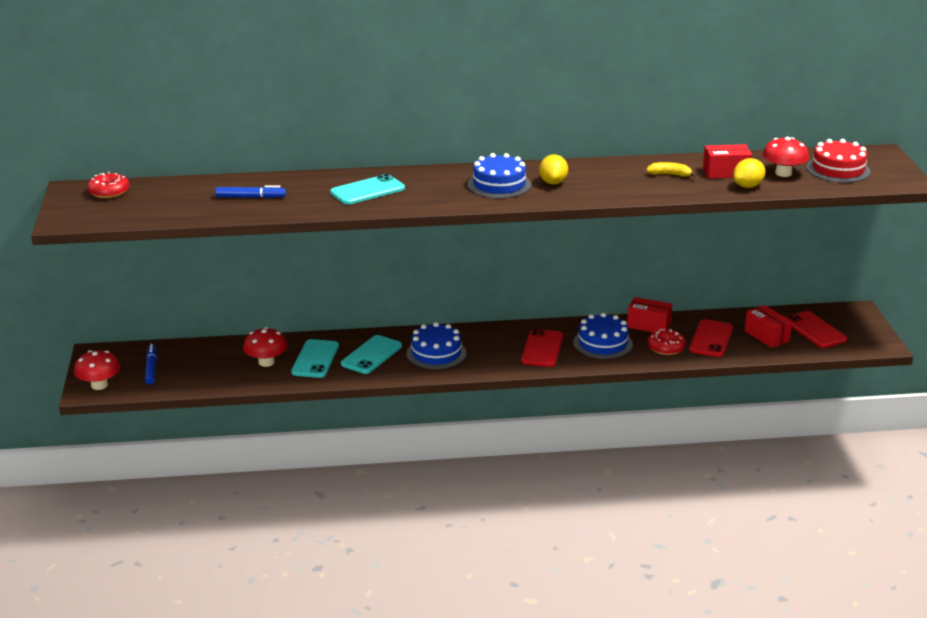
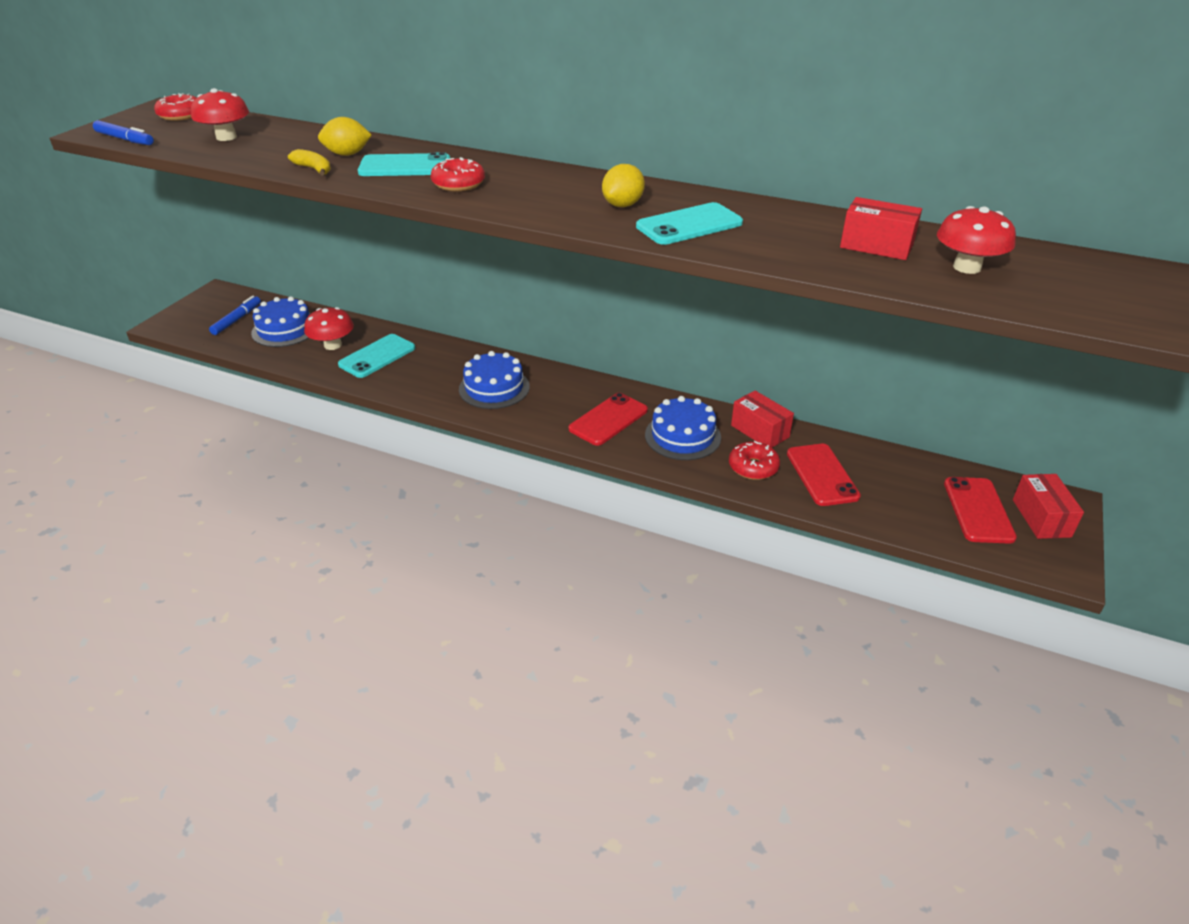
camera: 30 degrees right, 10 degrees up
red mushroom [74,350,120,390] -> red mushroom moved to [191,88,249,141]
blue marker [215,185,286,198] -> blue marker moved to [93,120,154,145]
turquoise phone [341,335,402,374] -> turquoise phone moved to [636,202,743,245]
blue cake [468,153,531,198] -> blue cake moved to [251,296,310,347]
yellow banana [646,162,697,177] -> yellow banana moved to [288,149,331,175]
red phone [689,319,733,357] -> red phone turned 60 degrees counterclockwise [787,444,861,506]
yellow lemon [733,158,765,188] -> yellow lemon moved to [318,117,372,156]
red box [745,305,792,348] -> red box moved to [1013,474,1084,539]
red cake [807,139,871,183] -> none
none -> red donut [431,157,485,192]

